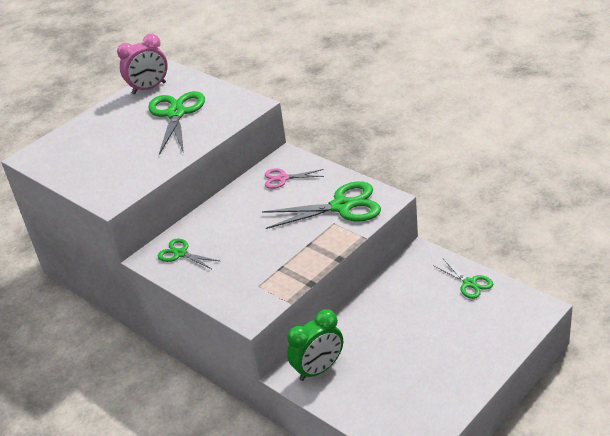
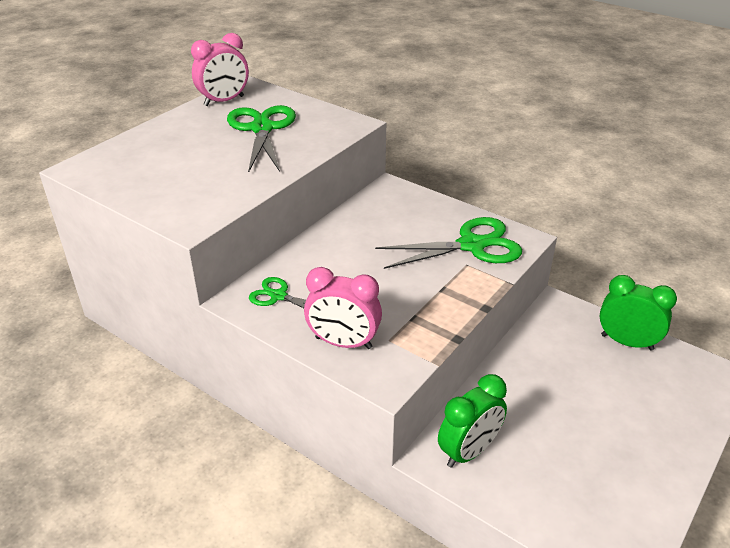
camera: 10 degrees left, 0 degrees up
pink scissors [265,168,324,189] -> none
green scissors [433,259,493,299] -> green clock [600,275,677,350]
none -> pink clock [304,267,382,349]

